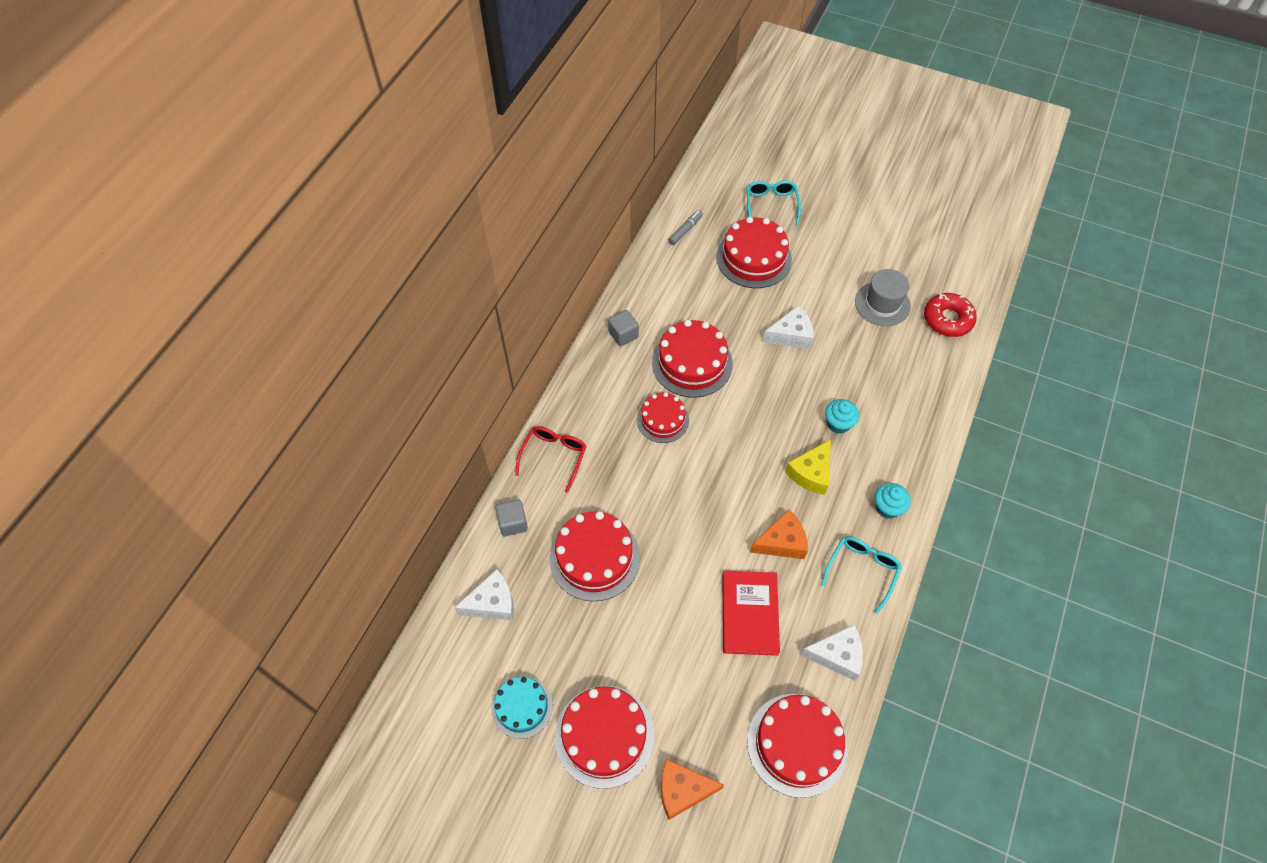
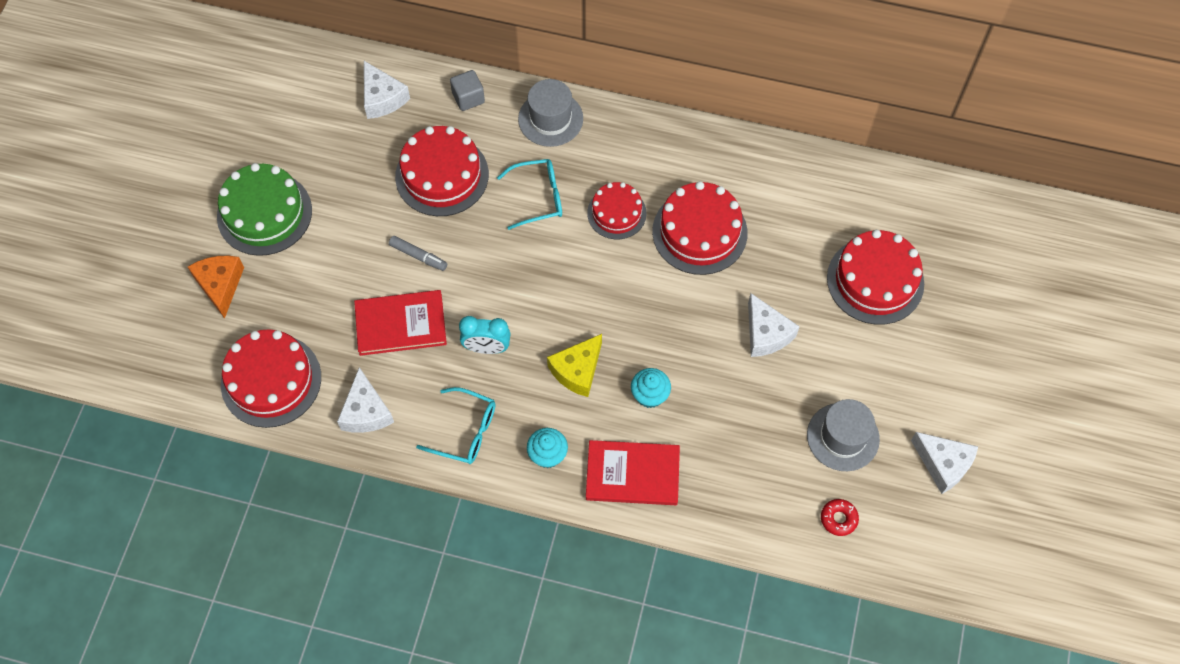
camera: 80 degrees right, 5 degrees up
turquoise cake [491,676,553,739] -> none
red glasses [515,426,586,493] -> grey hat [518,79,583,147]
red cake [555,686,655,789] -> green cake [217,163,312,256]
grey cube [608,310,639,346] -> none
grey marker [668,210,703,245] -> grey marker moved to [389,236,447,271]
turquoise glasses [747,180,801,225] -> turquoise glasses moved to [497,159,562,230]
orange cheese [750,509,808,559] -> turquoise clock [459,316,511,354]
yellow cheese [785,439,831,495] -> yellow cheese turned 75 degrees counterclockwise [547,334,602,397]
red donut [924,293,977,337] -> red donut [821,499,859,536], size x0.56
none -> red book [586,440,680,505]
none -> white cheese [911,432,978,494]

